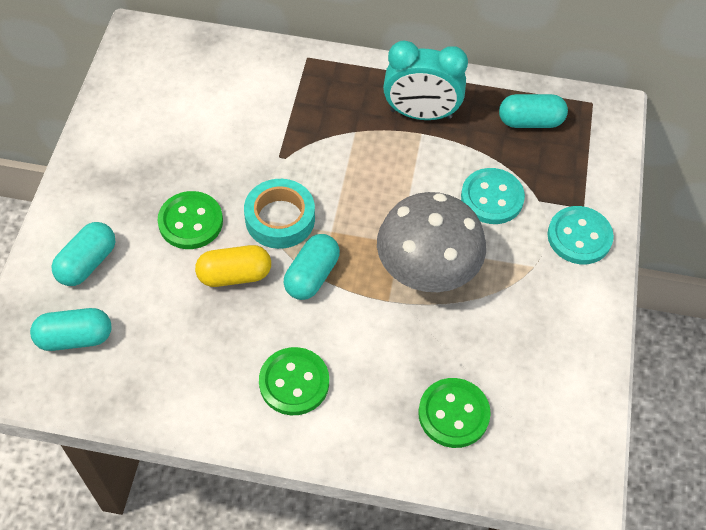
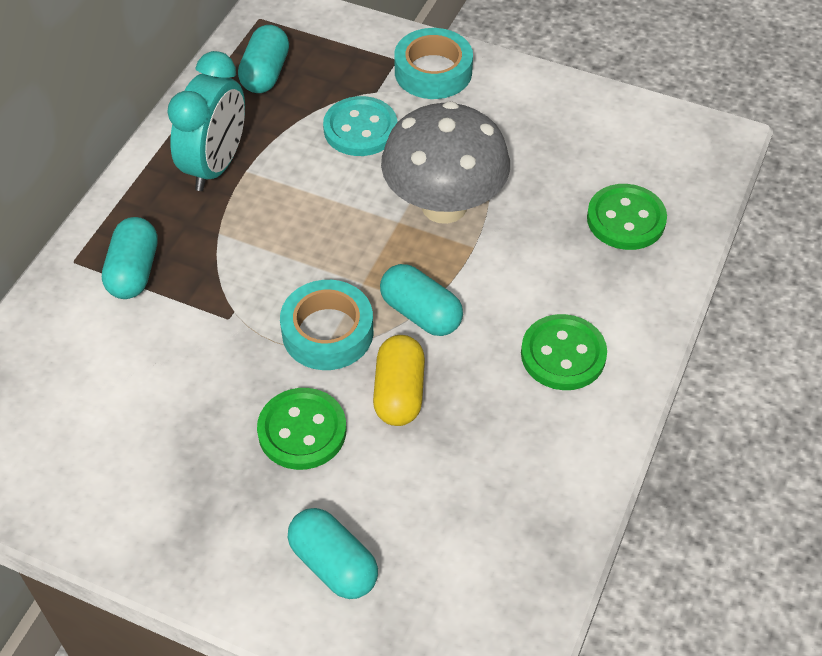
camera: 75 degrees left, 5 degrees down
turquoise capsule [30,308,111,351] -> turquoise capsule moved to [102,217,158,299]
turquoise button [548,206,614,264] -> turquoise tape [394,28,473,99]

